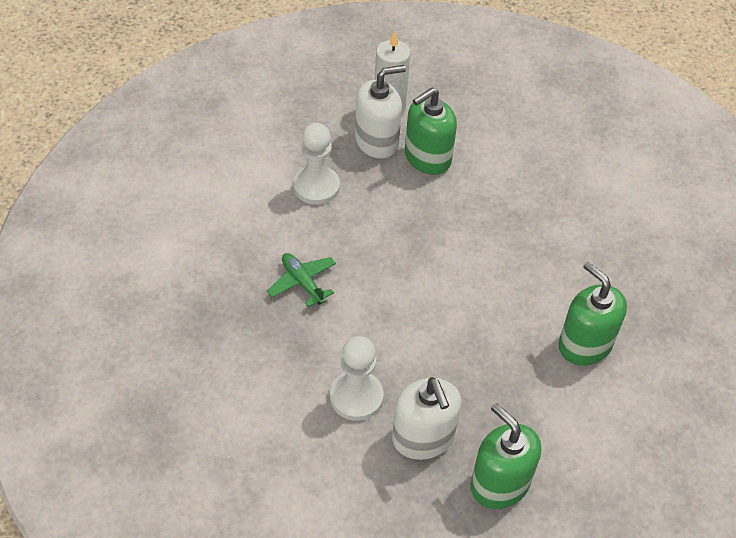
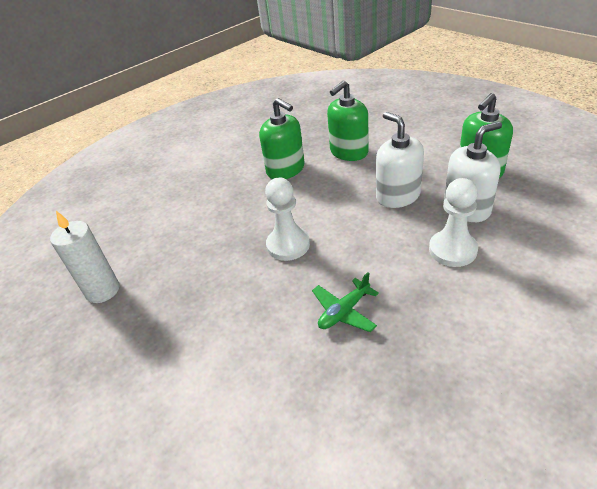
camera: 90 degrees left, 10 degrees down
white pawn [293,123,340,205] -> white pawn moved to [265,178,310,261]
white soap dispenser [355,65,406,159] -> white soap dispenser moved to [376,112,424,208]
green soap dispenser [405,88,457,175] -> green soap dispenser moved to [259,98,305,179]

